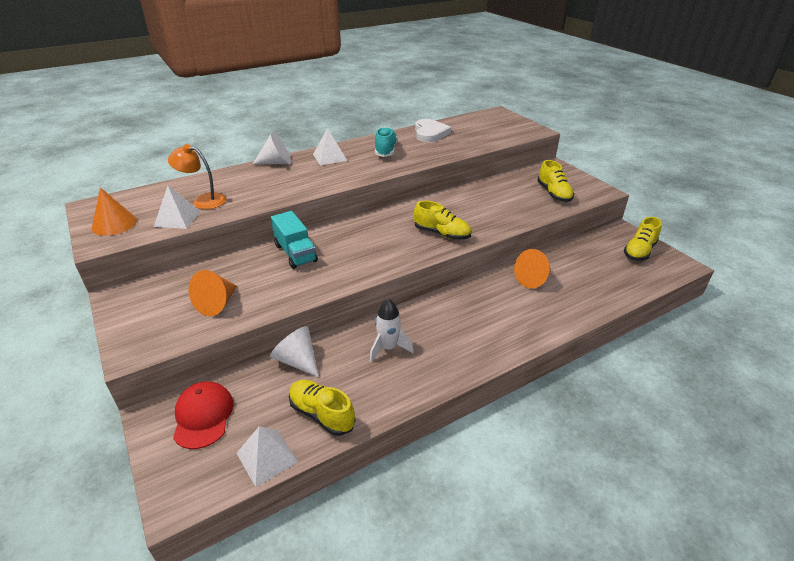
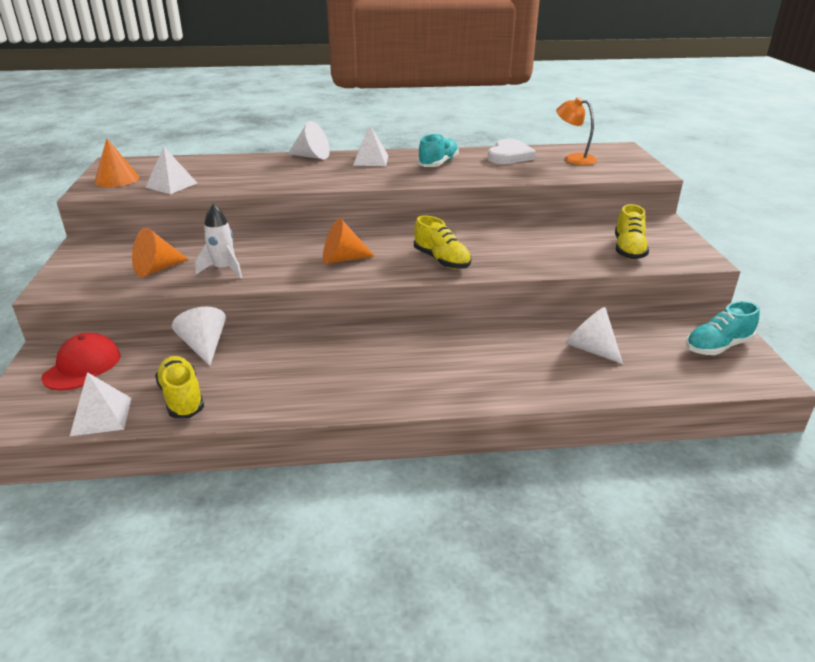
camera: 25 degrees right, 5 degrees down
orange lamp [168,144,226,209] -> orange lamp moved to [556,97,597,165]
turquoise truck [271,211,318,269] -> none
white rocket [370,298,414,362] -> white rocket moved to [195,204,242,279]
orange cone [514,249,551,289] -> orange cone moved to [323,218,375,264]
yellow shoe [624,217,662,261] -> turquoise shoe [686,301,760,355]
none -> white cone [565,307,623,364]

